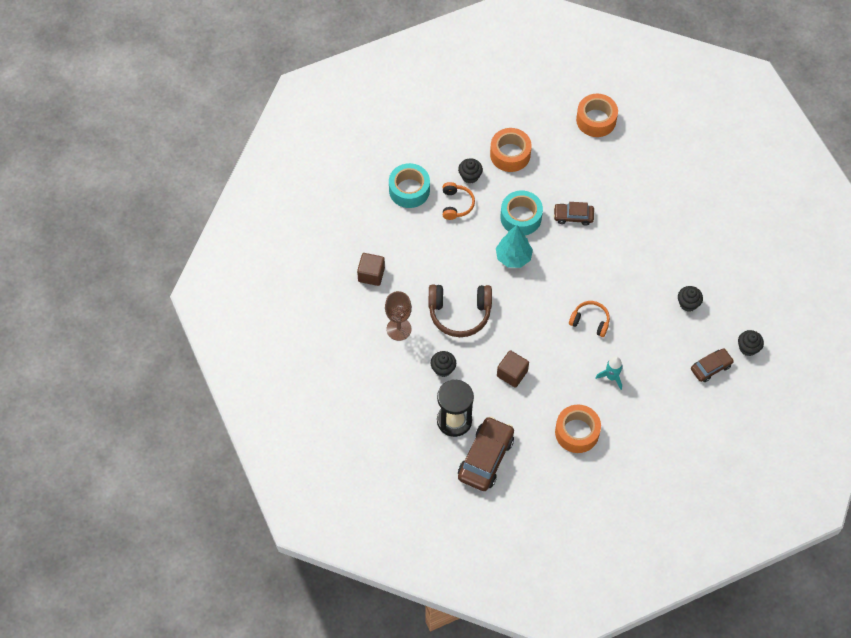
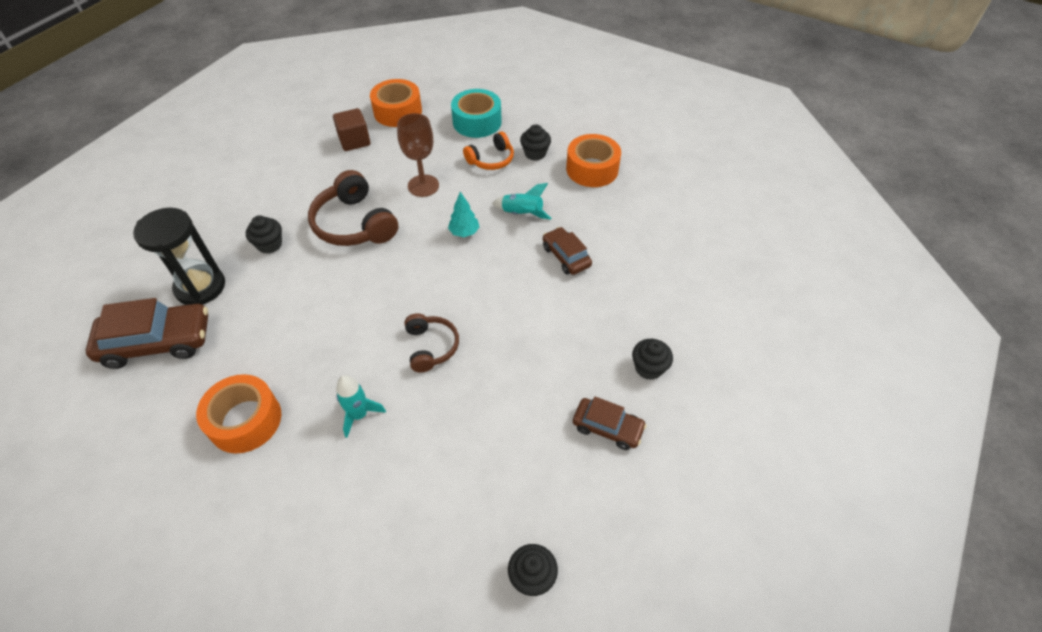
camera: 55 degrees right, 10 degrees down
brown goblet [385,291,412,341] -> brown goblet moved to [397,113,439,197]
turquoise tree [496,225,533,268] -> turquoise tree [448,192,479,237], size x0.62
brown cube [497,350,529,388] -> none
turquoise tape [501,191,543,235] -> turquoise rocket [492,183,552,219]
orange headphones [569,301,610,337] -> brown headphones [405,313,459,372]
orange tape [576,94,618,137] -> orange tape moved to [370,79,422,127]
black cupcake [678,286,703,311] -> black cupcake moved to [632,339,673,380]
brown car [691,348,734,382] -> brown car moved to [573,397,647,450]

